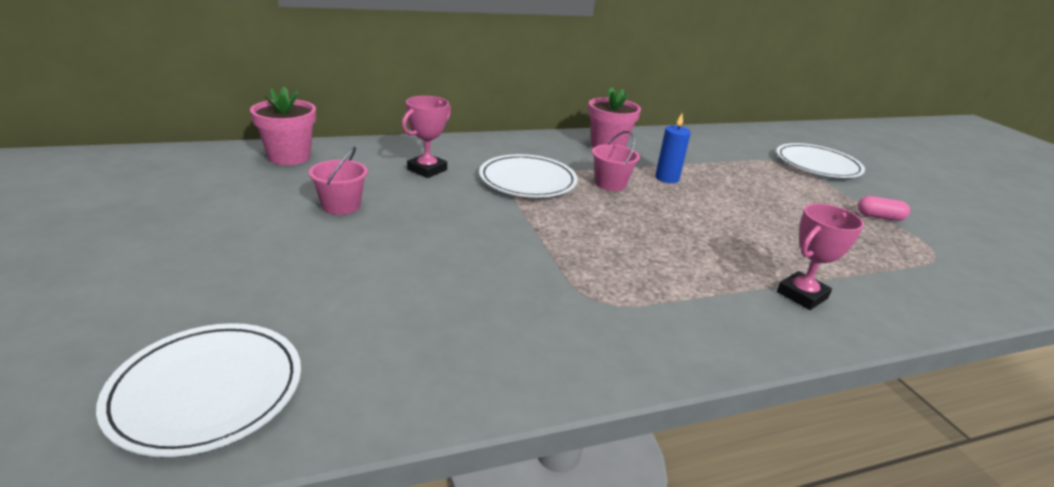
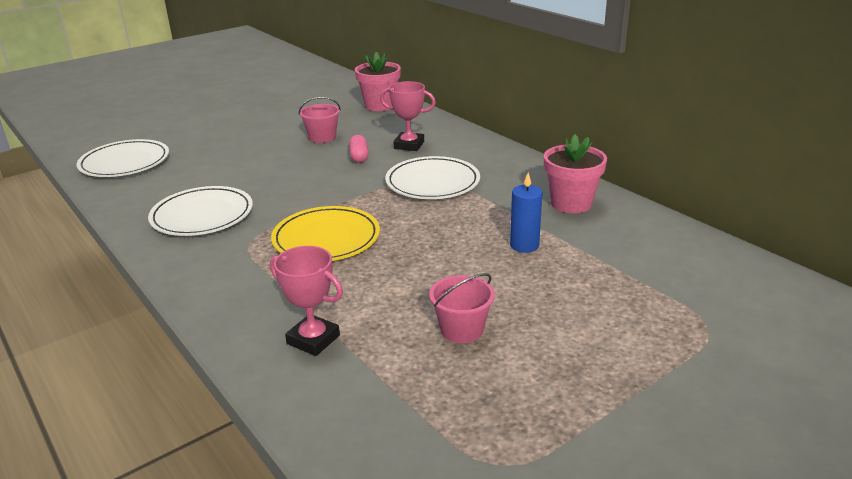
camera: 75 degrees right, 0 degrees up
pink bucket [592,131,640,191] -> pink bucket moved to [429,273,495,343]
white plate [776,143,865,178] -> white plate moved to [148,186,253,236]
pink capsule [857,196,910,221] -> pink capsule moved to [349,135,369,163]
none -> yellow plate [271,206,380,261]

